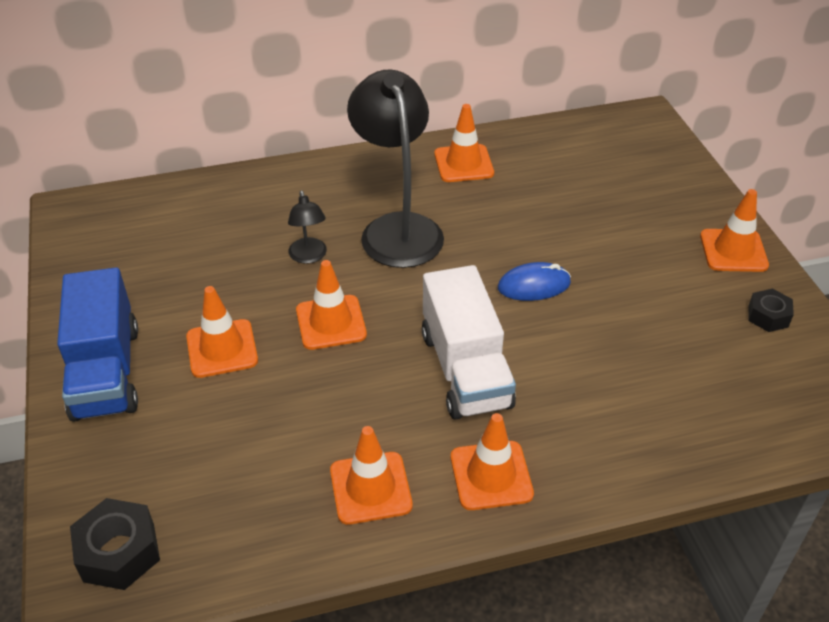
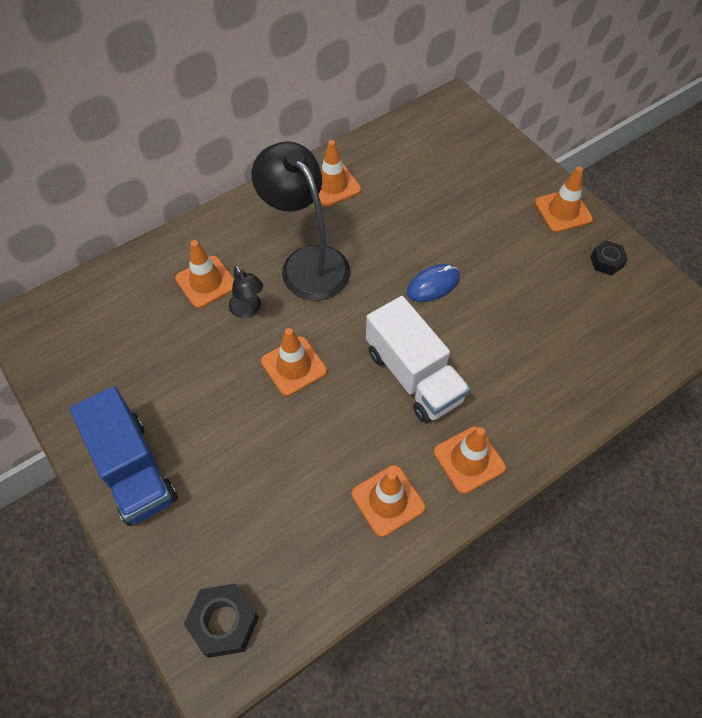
camera: 20 degrees left, 15 degrees up
orange traffic cone [186,286,258,378] -> orange traffic cone moved to [175,240,235,308]

